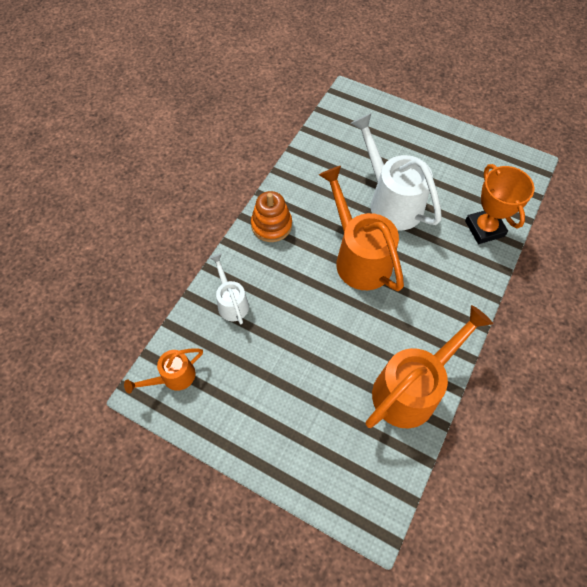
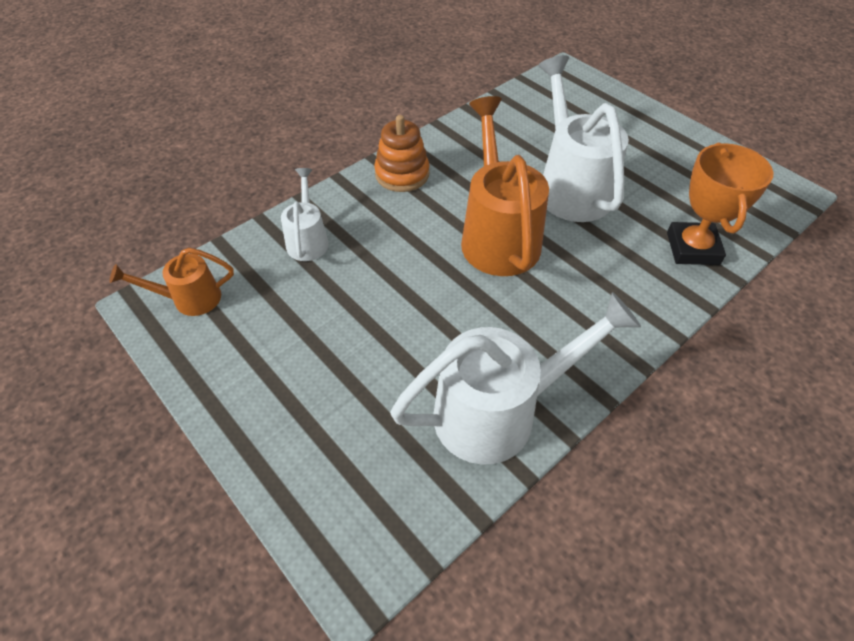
camera: 20 degrees right, 10 degrees down
orange watering can [365,305,493,429] -> white watering can [390,292,641,465]

